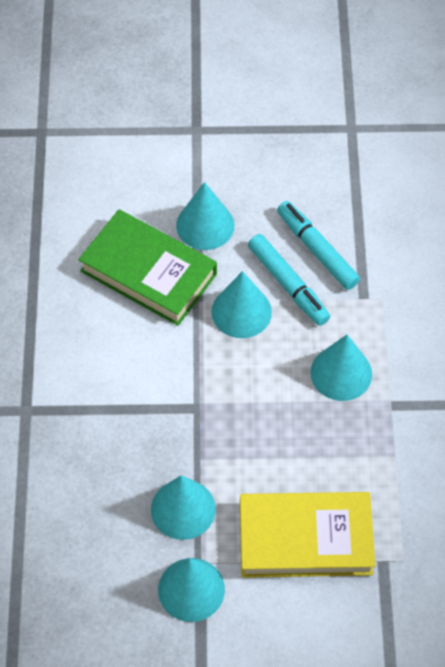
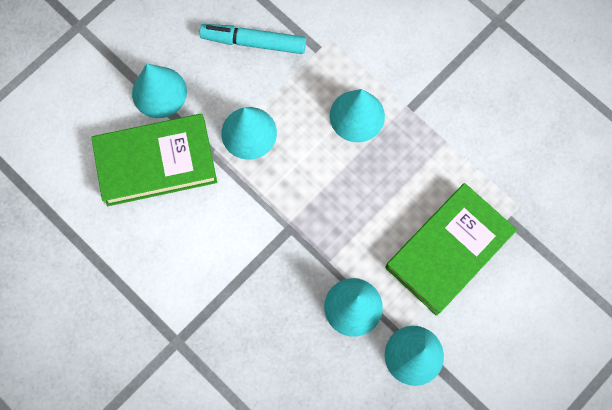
camera: 45 degrees left, 15 degrees up
yellow book [240,492,375,578] -> green book [385,183,517,316]
turquoise marker [248,234,330,326] -> none

